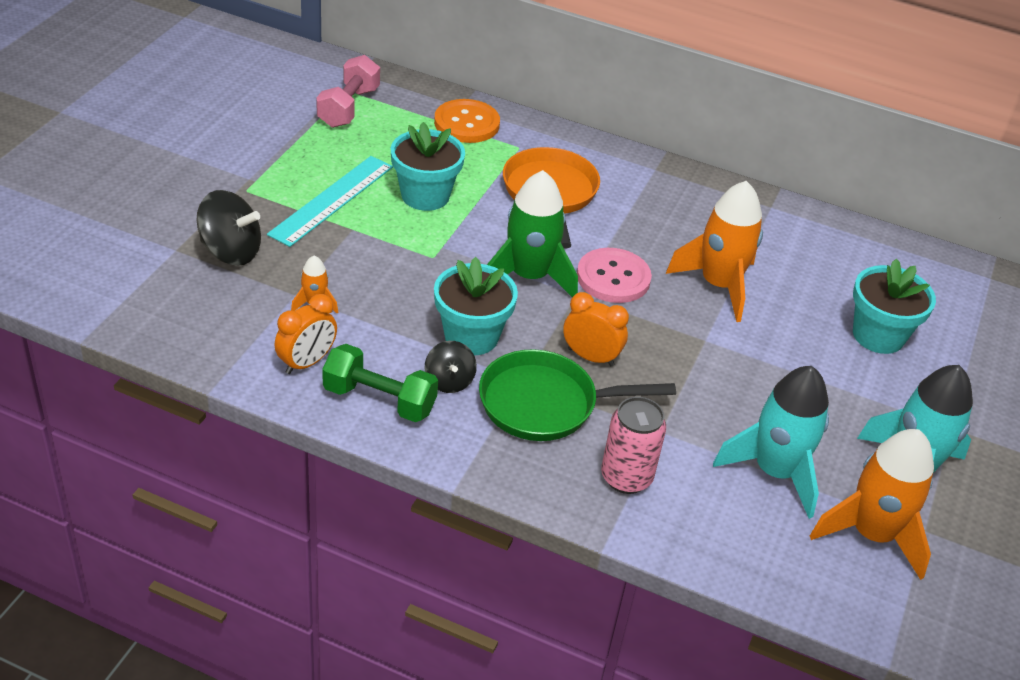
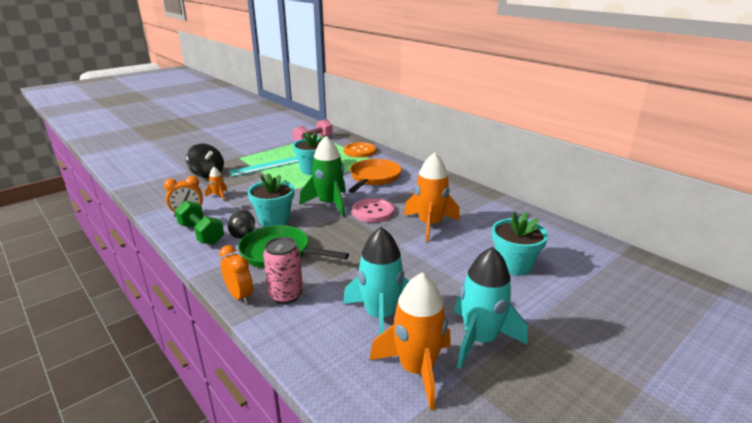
camera: 30 degrees right, 15 degrees down
orange clock [563,292,629,366] -> orange clock moved to [219,245,253,304]

